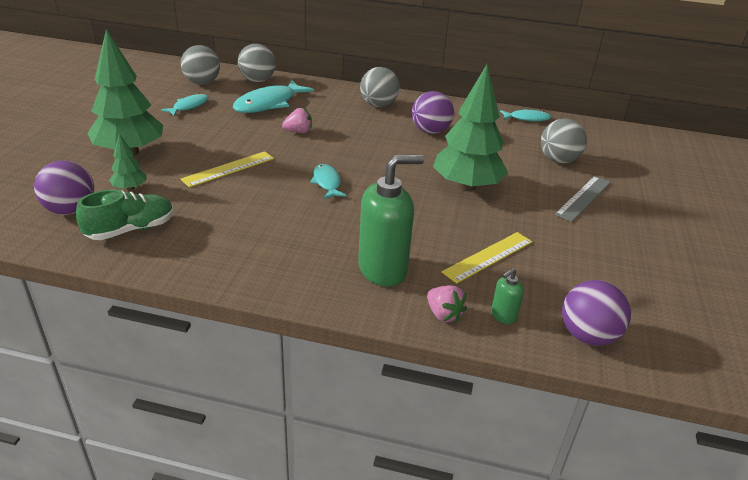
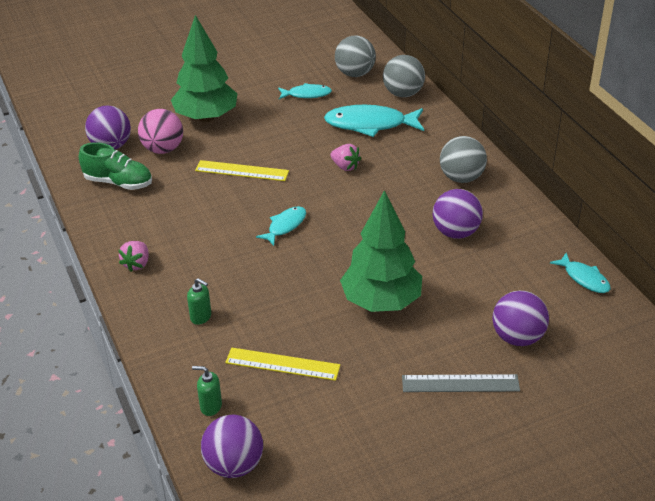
camera: 55 degrees right, 5 degrees up
green tree [109,134,147,191] -> pink ball [138,109,183,154]
green soap dispenser [358,155,424,287] -> green soap dispenser [187,278,211,325], size x0.45
pink strawberry [427,285,467,323] -> pink strawberry moved to [118,241,149,272]
grey ball [541,118,587,164] -> purple ball [492,291,549,346]

